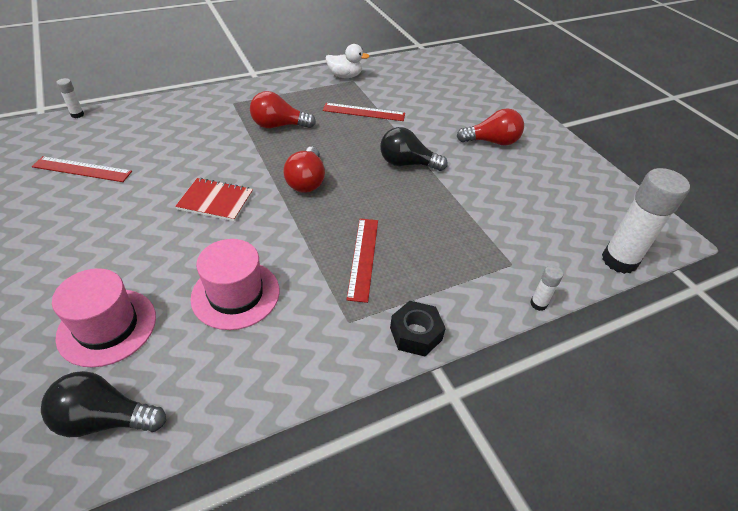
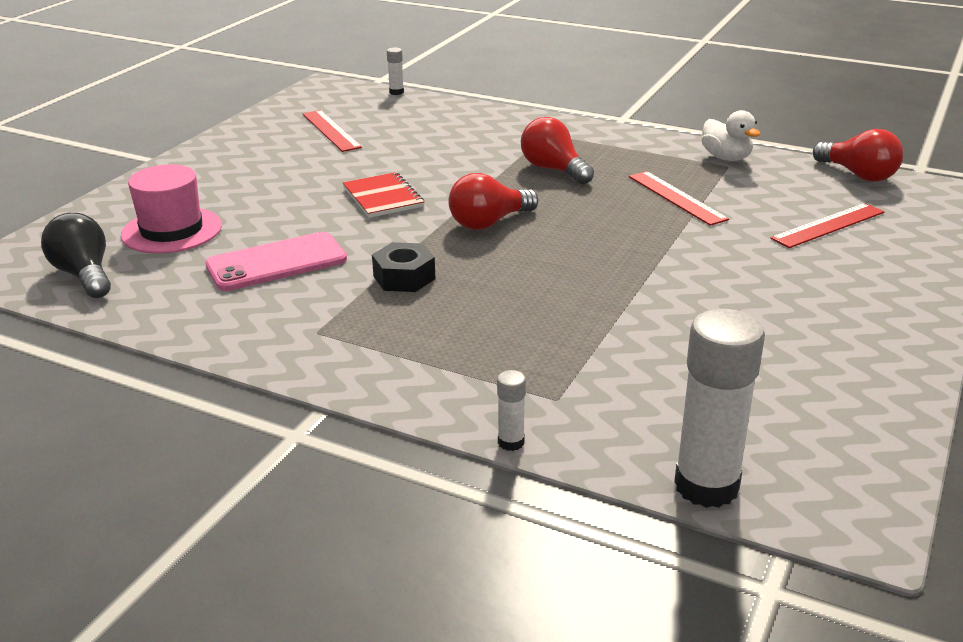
camera: 55 degrees right, 15 degrees down
pink hat [190,239,280,330] -> pink phone [205,232,347,291]
red ruler [346,218,378,303] -> red ruler moved to [770,203,884,248]
black light bulb [380,127,448,171] -> none
black nut [390,301,446,356] -> black nut moved to [372,242,436,292]
red light bulb [457,108,524,145] -> red light bulb moved to [813,129,904,182]

